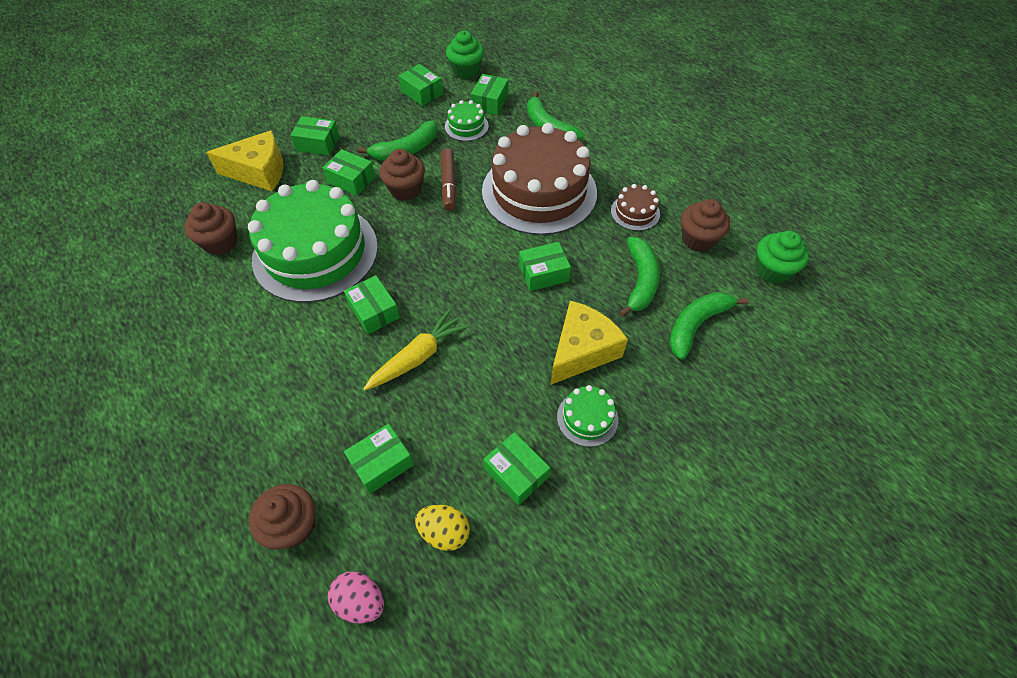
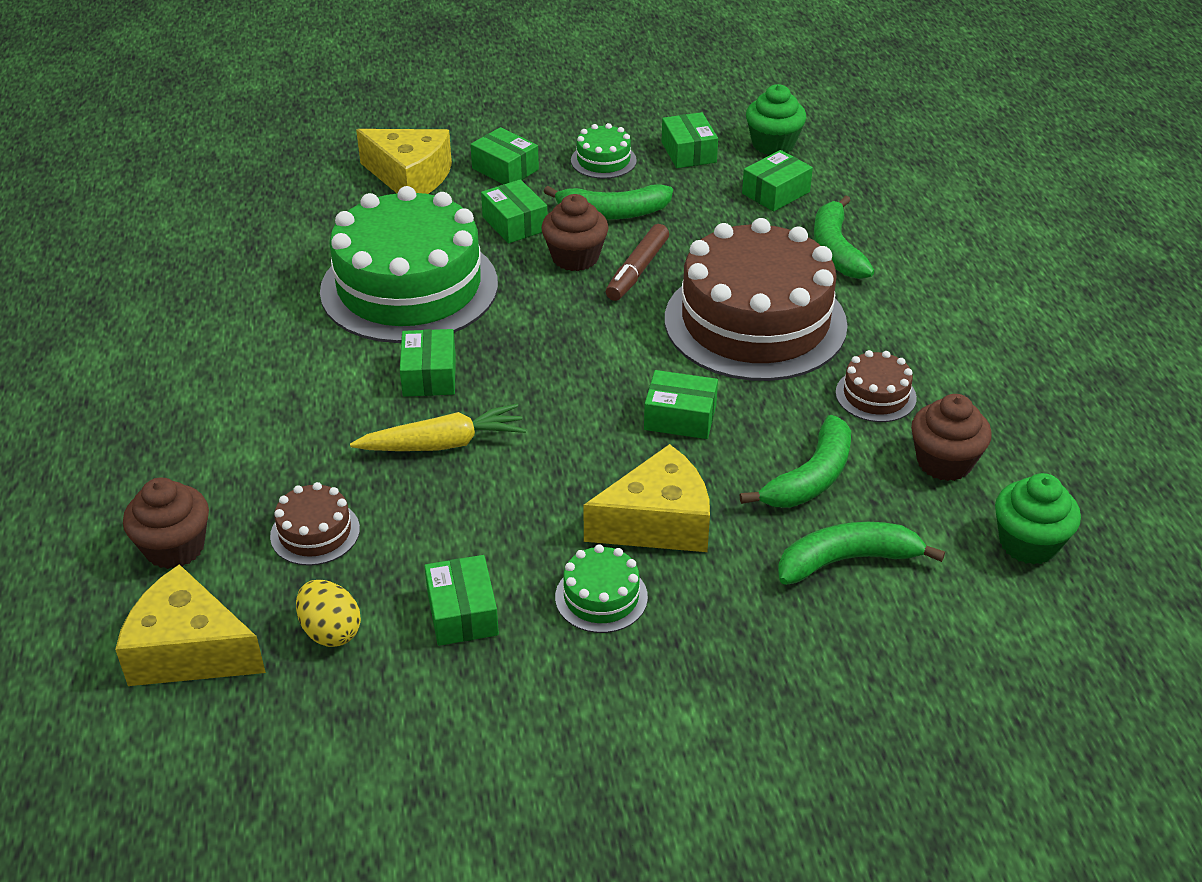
camera: 30 degrees right, 15 degrees down
brown cupcake [184,202,237,255] -> none
pink egg [328,572,384,624] -> yellow cheese [115,564,266,686]
green box [344,424,414,494] -> brown cake [270,482,360,566]
green cake [445,100,489,141] -> green cake moved to [571,123,637,179]

